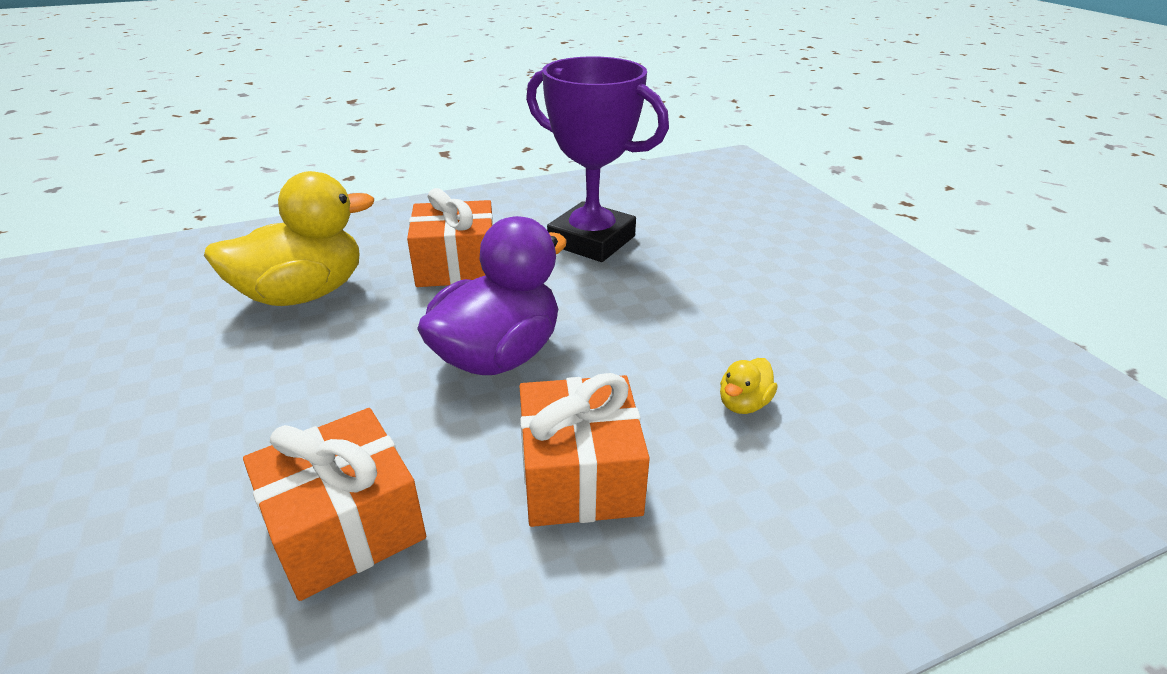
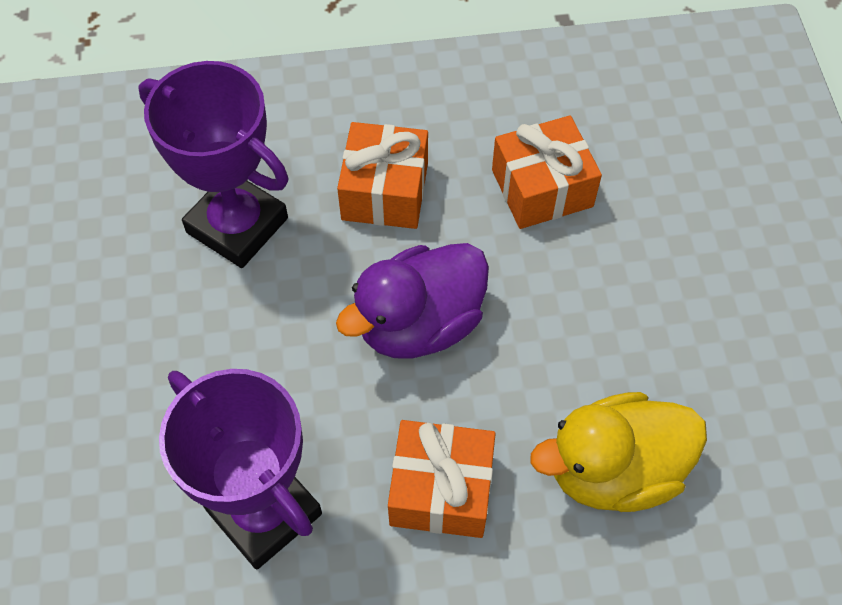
camera: 165 degrees left, 25 degrees up
yellow duck [720,358,778,414] -> purple trophy [138,61,288,268]

